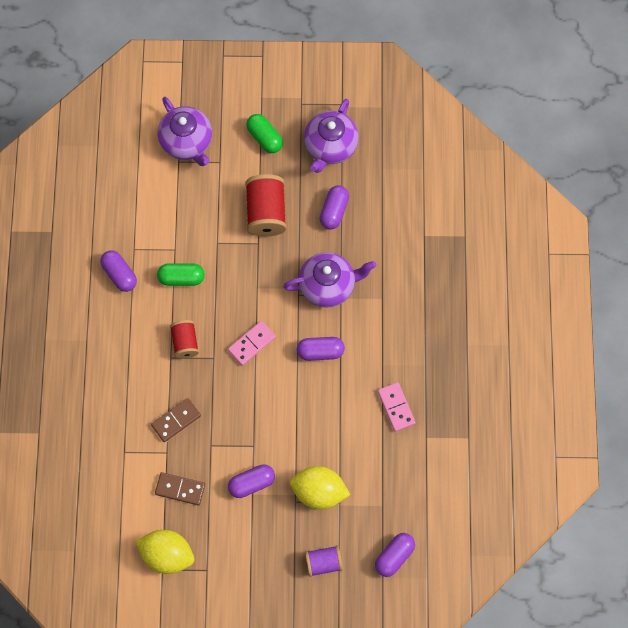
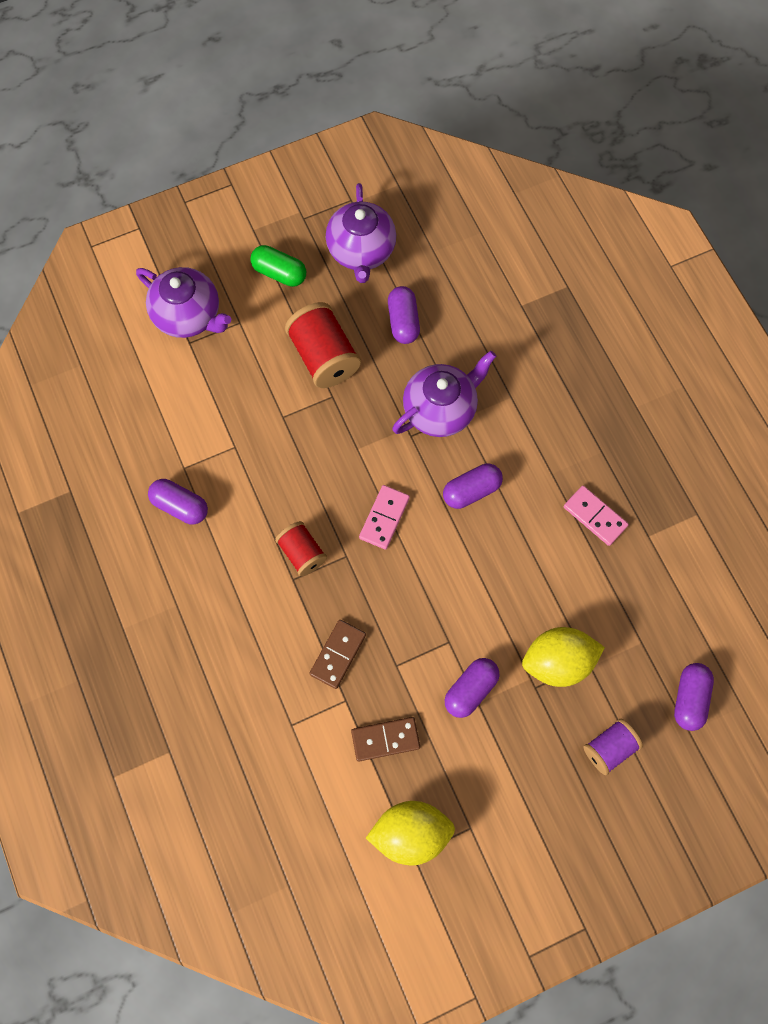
camera: 25 degrees left, 0 degrees up
green capsule [157,263,205,286] -> none

